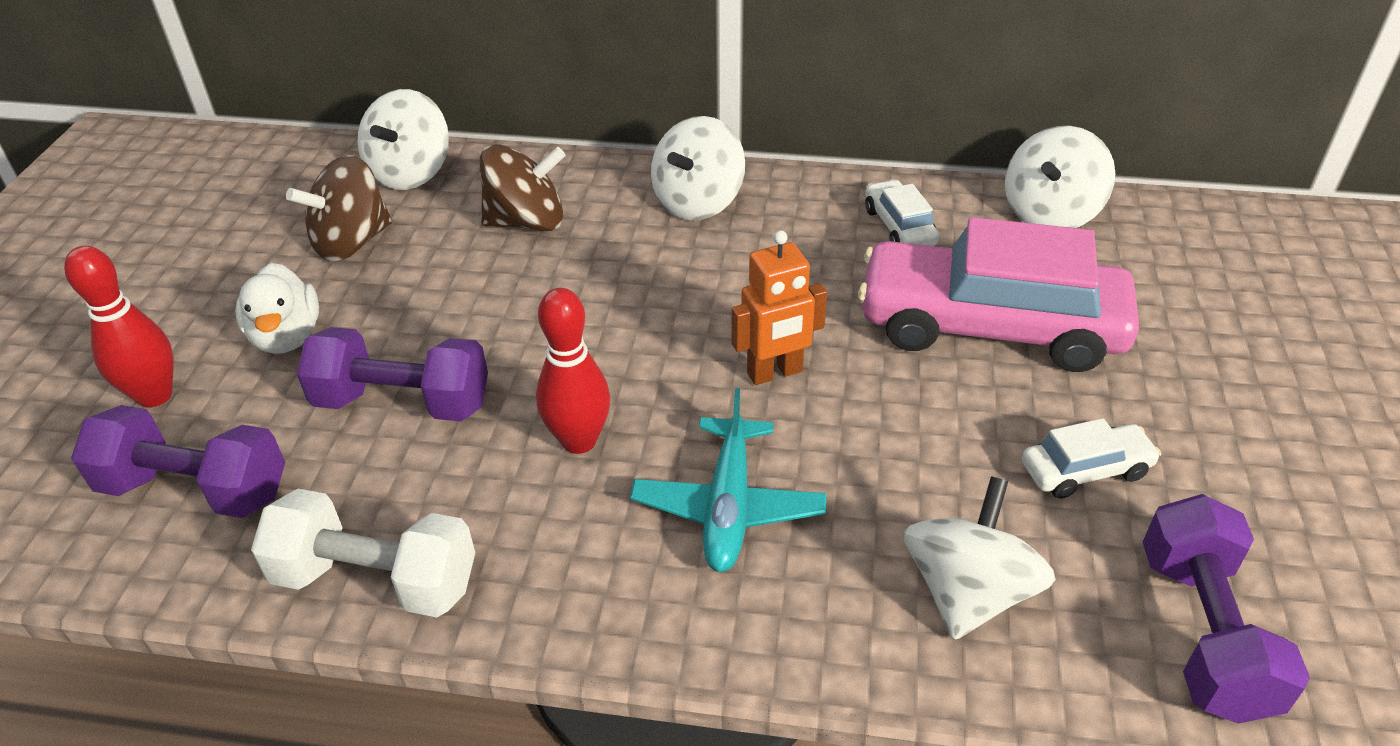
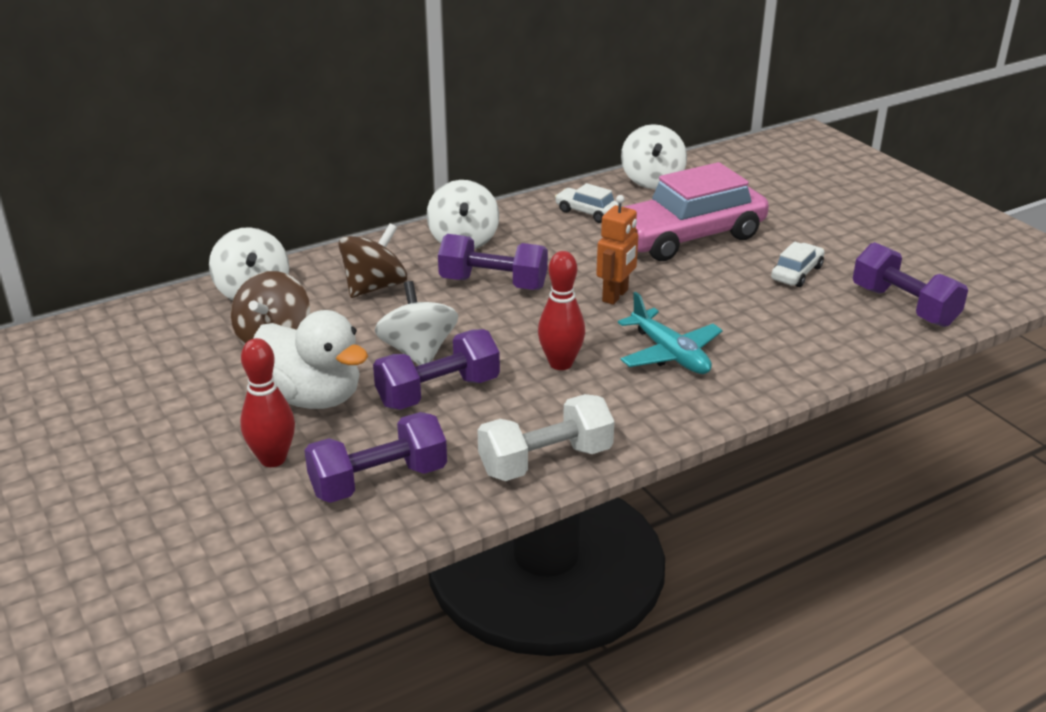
camera: 40 degrees left, 10 degrees down
white duck [235,263,319,354] -> white duck [253,310,368,409], size x1.54
white spinning top [903,476,1056,640] -> white spinning top moved to [375,281,458,365]
none -> purple dumbbell [438,234,548,290]

